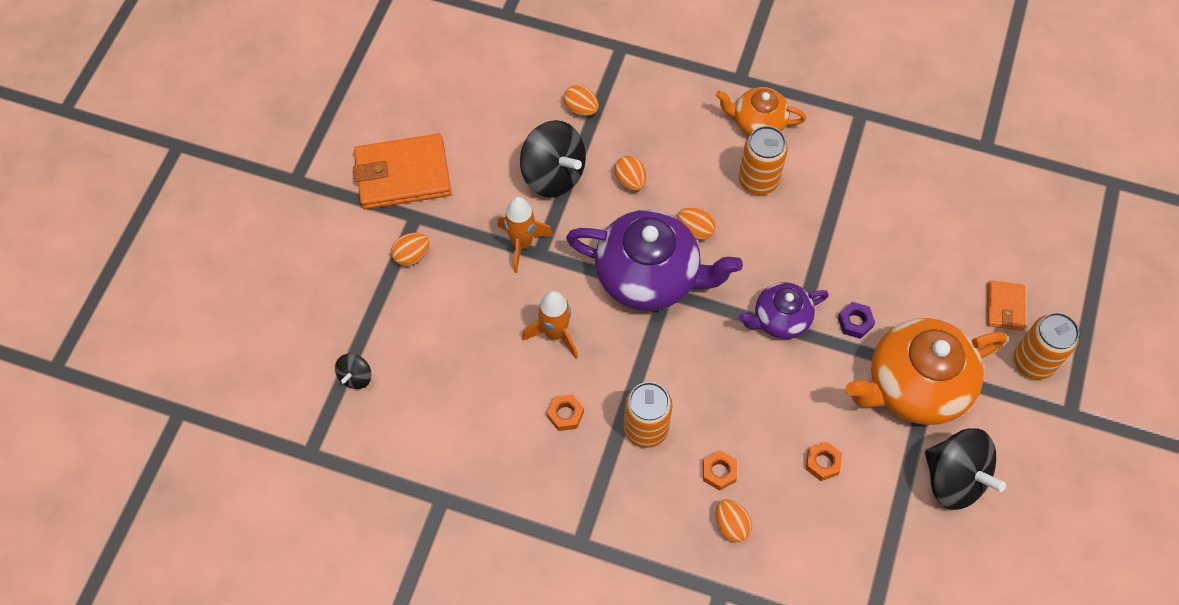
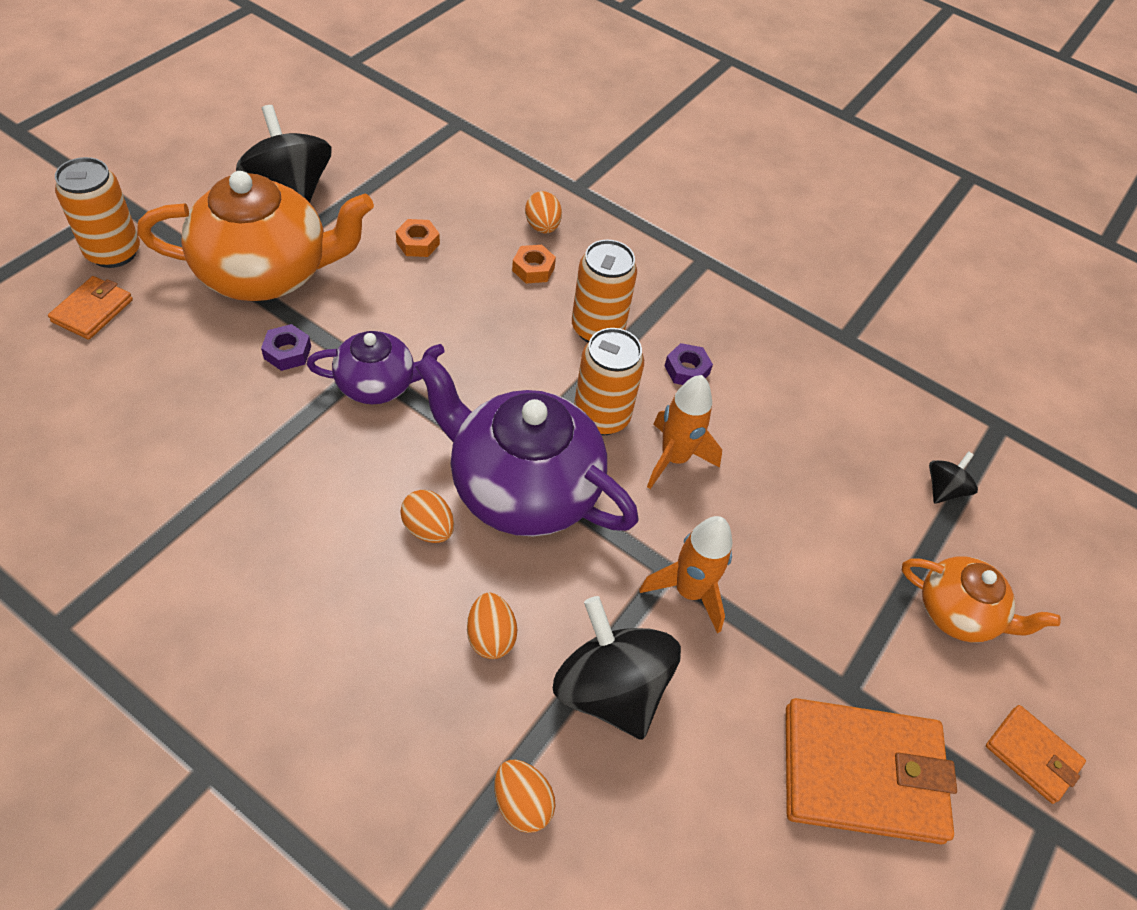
camera: 170 degrees left, 10 degrees down
orange egg [391,233,430,266] -> none
orange nut [547,394,584,431] -> purple nut [665,343,713,385]
orange teapot [716,87,806,135] -> orange teapot moved to [902,556,1061,642]
orange can [739,126,788,195] -> orange can moved to [574,328,644,435]
none -> orange wallet [986,705,1086,804]

